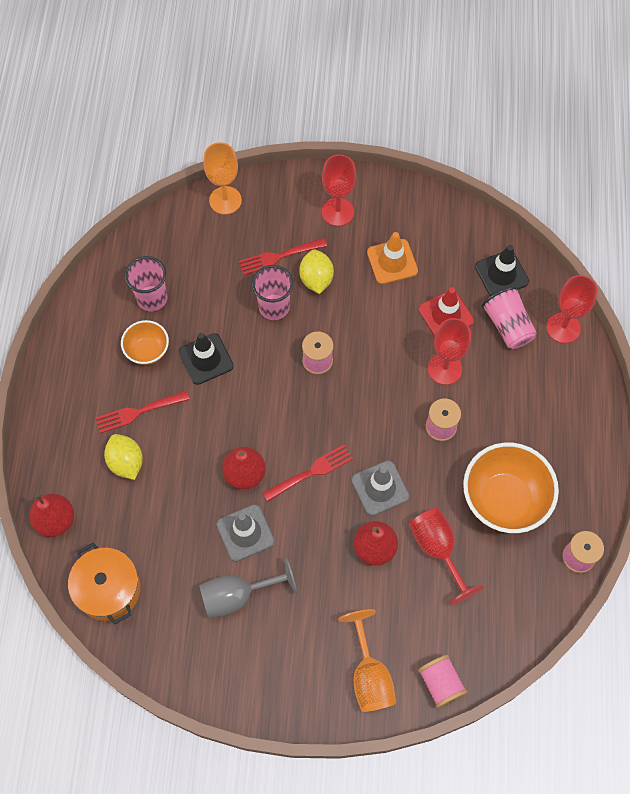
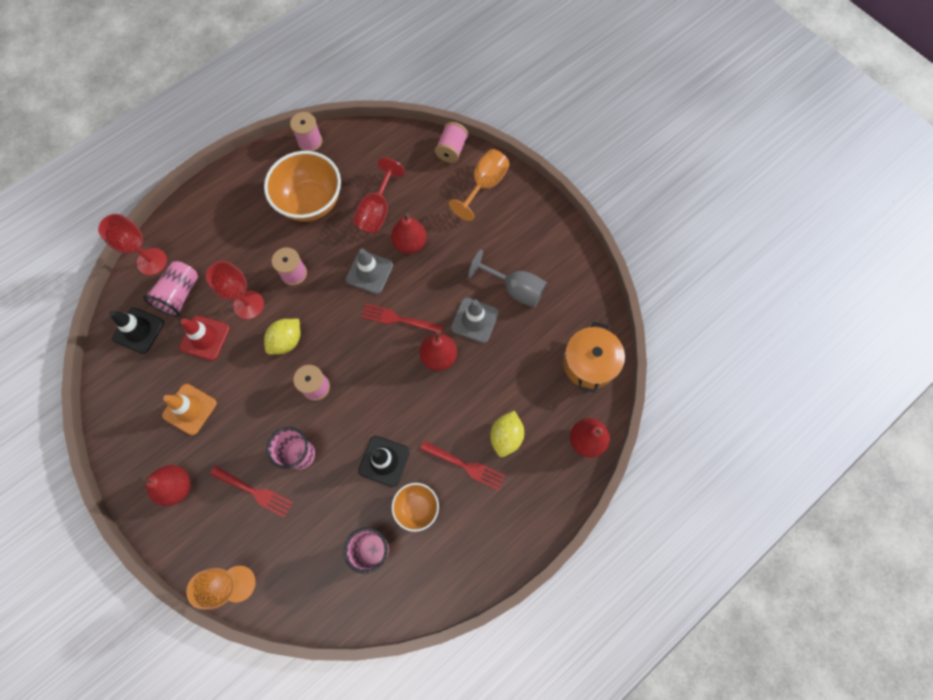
camera: 135 degrees left, 5 degrees up
yellow lemon [299,249,334,294] -> yellow lemon moved to [264,319,301,355]
red goblet [322,154,356,226] -> red pear [138,465,190,506]

